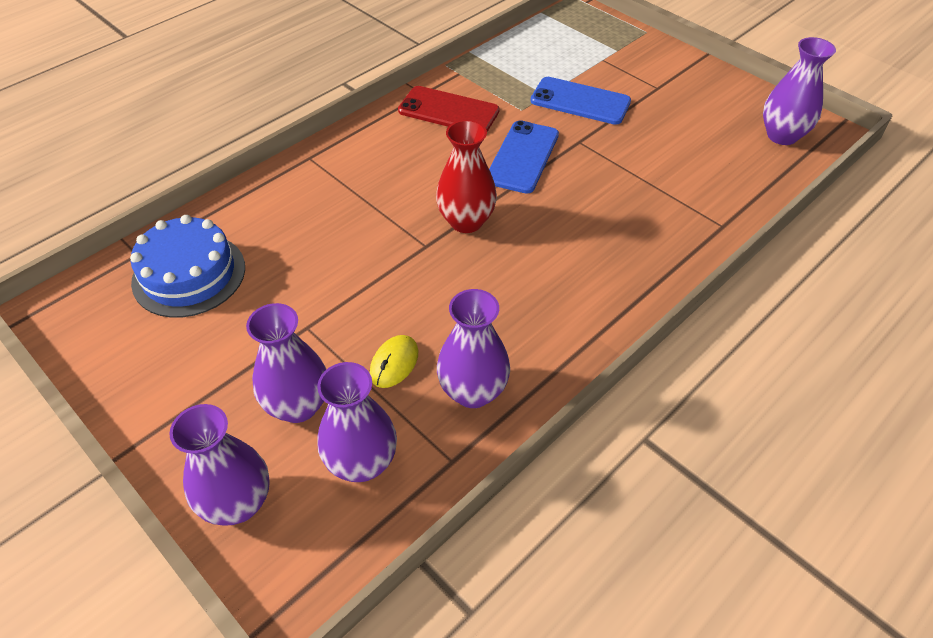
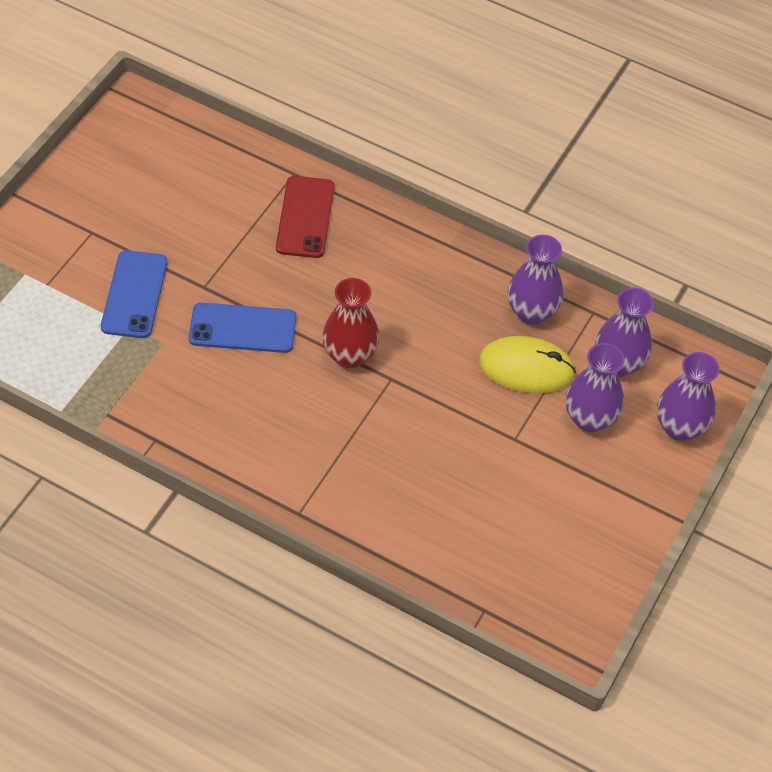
camera: 110 degrees left, 5 degrees up
blue cake [130,215,245,318] -> none
yellow mouse [370,335,418,388] -> yellow mouse [478,336,576,393], size x1.80
red phone [398,86,500,132] -> red phone moved to [276,176,334,258]
purple vase [763,37,836,145] -> none

